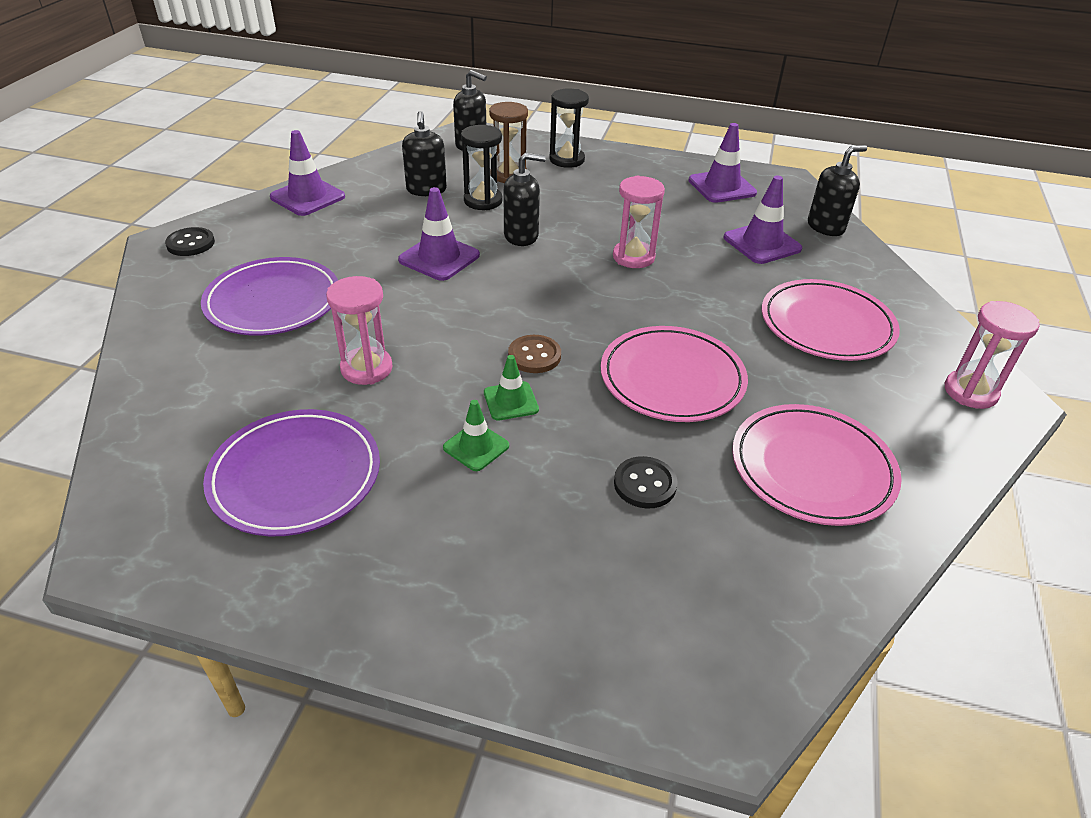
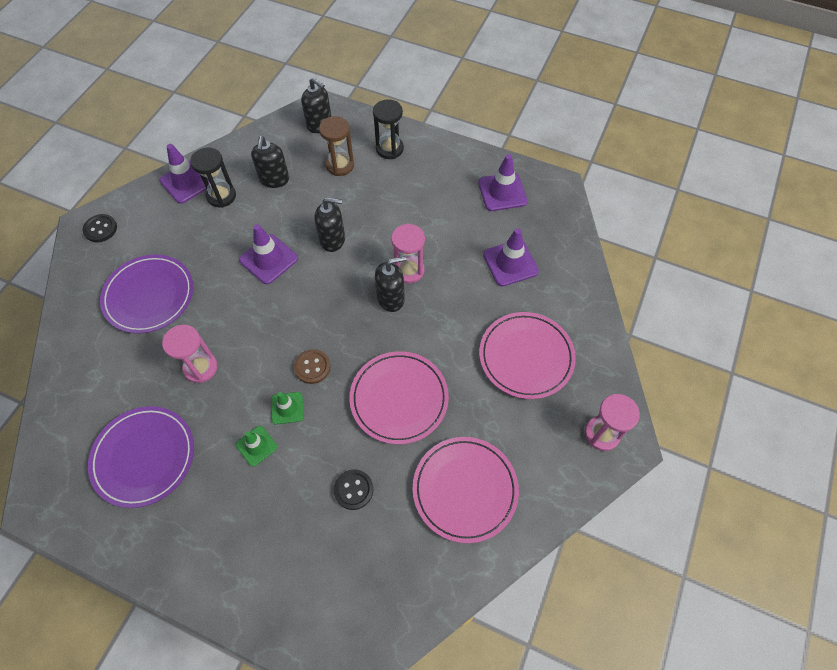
camera: 10 degrees right, 20 degrees up
black hourglass [461,125,503,210] -> black hourglass moved to [190,148,236,208]
black soap dispenser [808,145,867,236] -> black soap dispenser moved to [375,256,406,312]

